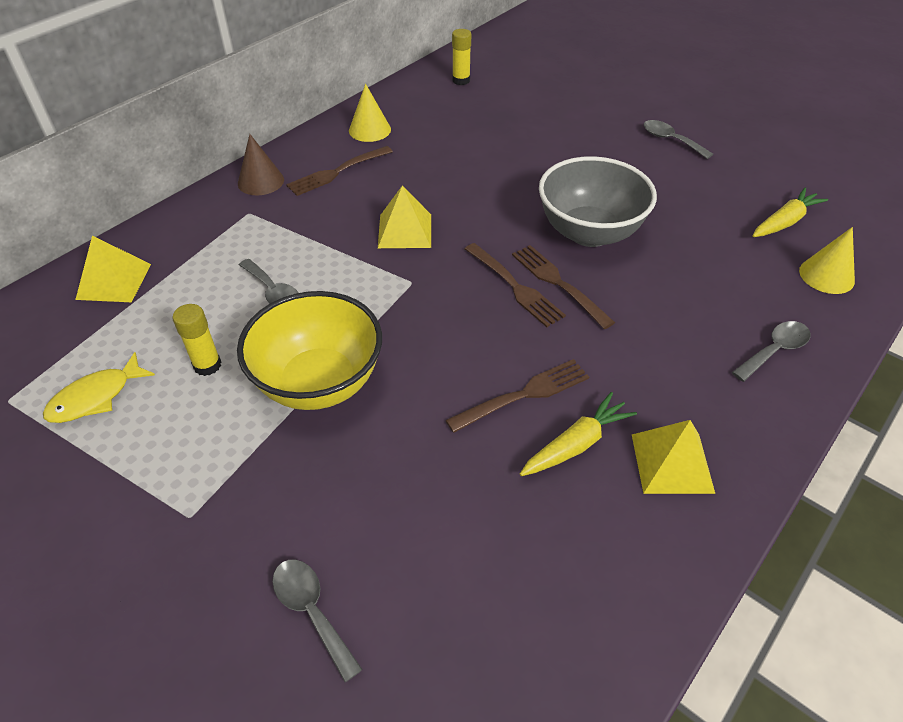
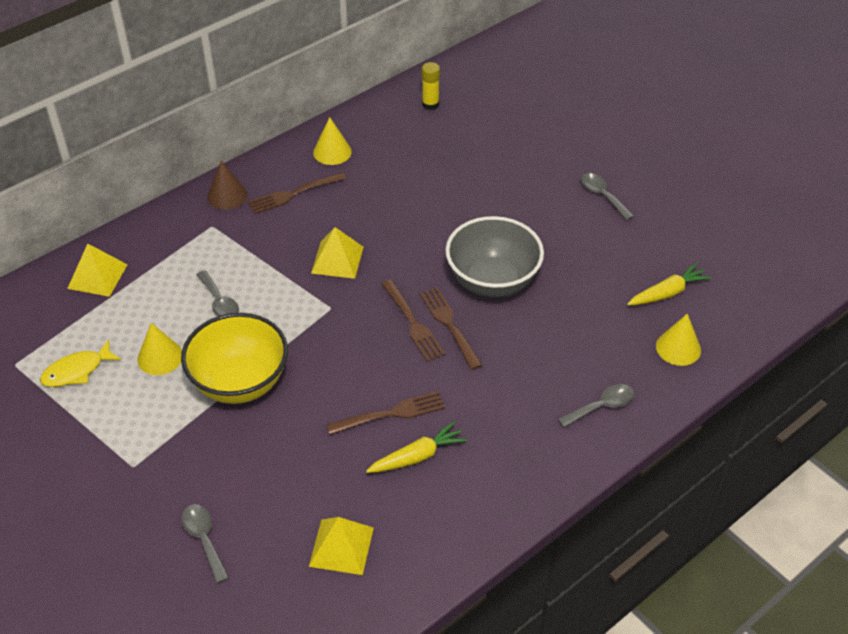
camera: 10 degrees right, 0 degrees up
yellow glue stick [172,304,221,376] -> yellow cone [138,323,182,375]
yellow pyramid [632,420,715,494] -> yellow pyramid moved to [309,517,374,575]

